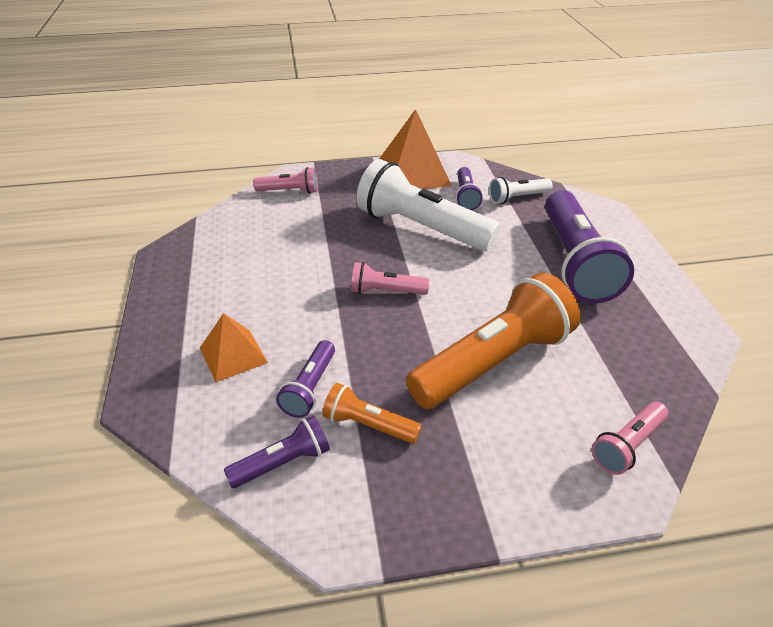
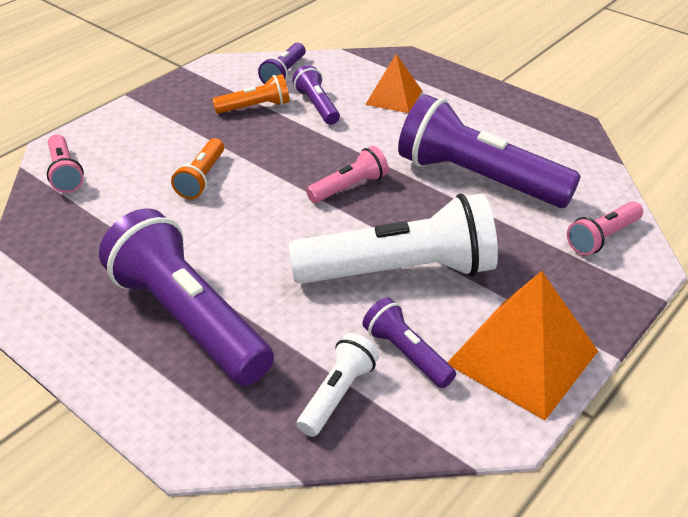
camera: 140 degrees right, 0 degrees up
orange flashlight [406,272,581,409] -> orange flashlight [171,138,224,199], size x0.48
pink flashlight [592,401,668,475] -> pink flashlight turned 150 degrees clockwise [47,134,84,193]
none -> purple flashlight [398,94,581,208]

